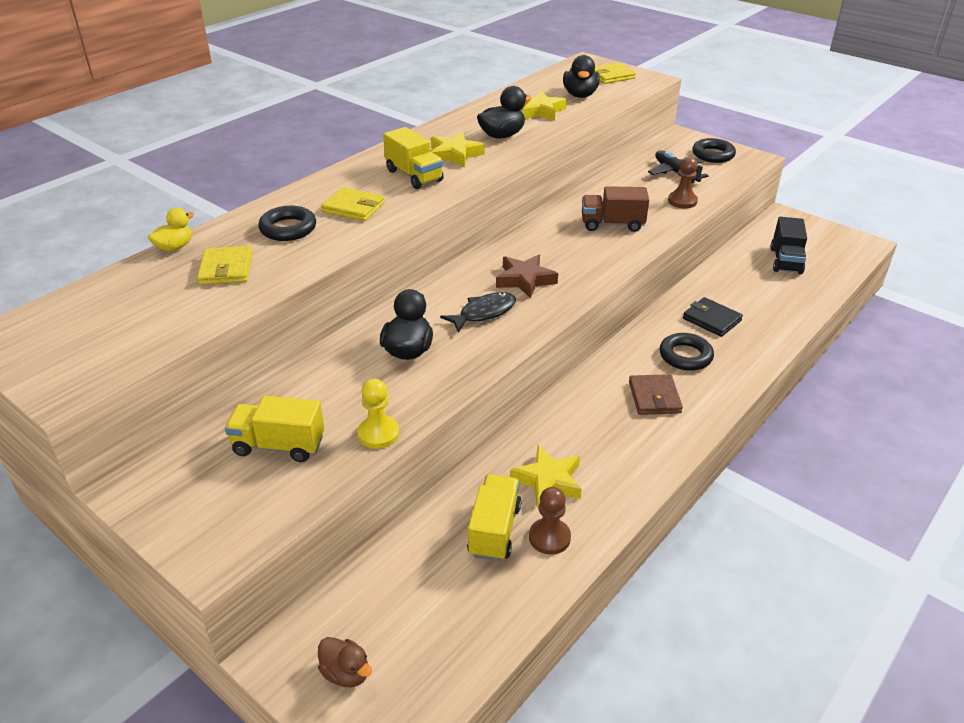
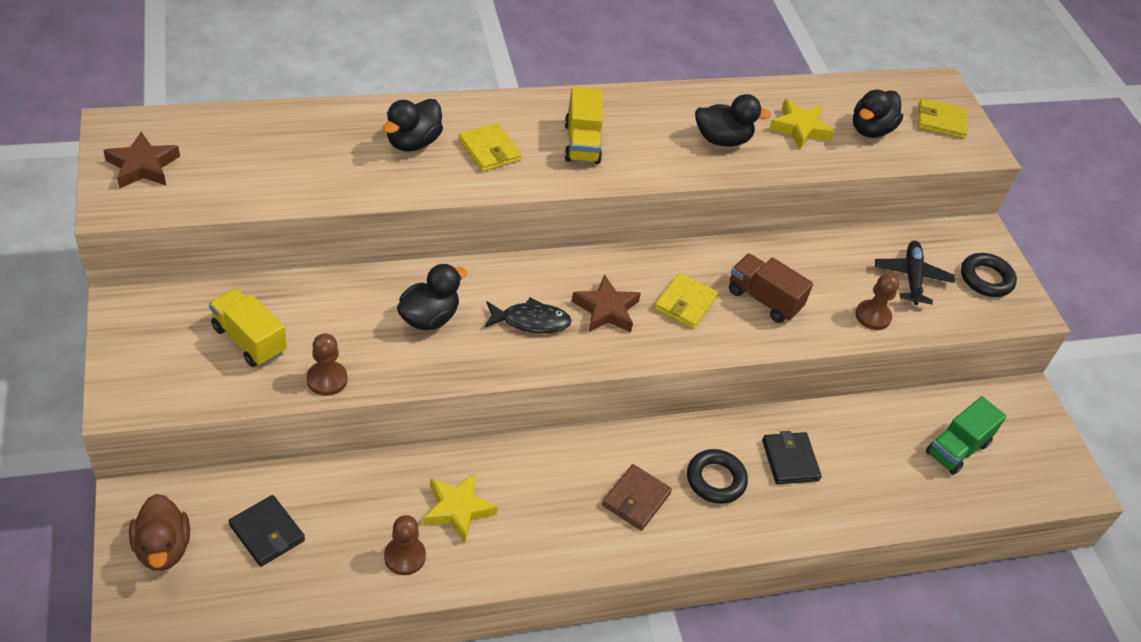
camera: 30 degrees right, 10 degrees up
yellow duck [148,208,194,252] -> none
yellow wallet [197,246,252,285] -> yellow wallet moved to [654,273,718,329]
black ring [258,206,316,241] -> black duck [383,99,443,151]
brown duck [318,637,372,687] -> brown duck [129,494,190,571], size x1.50
yellow pawn [357,379,399,449] -> brown pawn [306,333,347,396]
yellow star [431,132,485,167] -> none
yellow truck [467,474,521,561] -> none
black truck [770,217,807,274] -> green truck [926,396,1007,475]
none -> brown star [103,131,180,189]
none -> black wallet [229,495,305,567]

